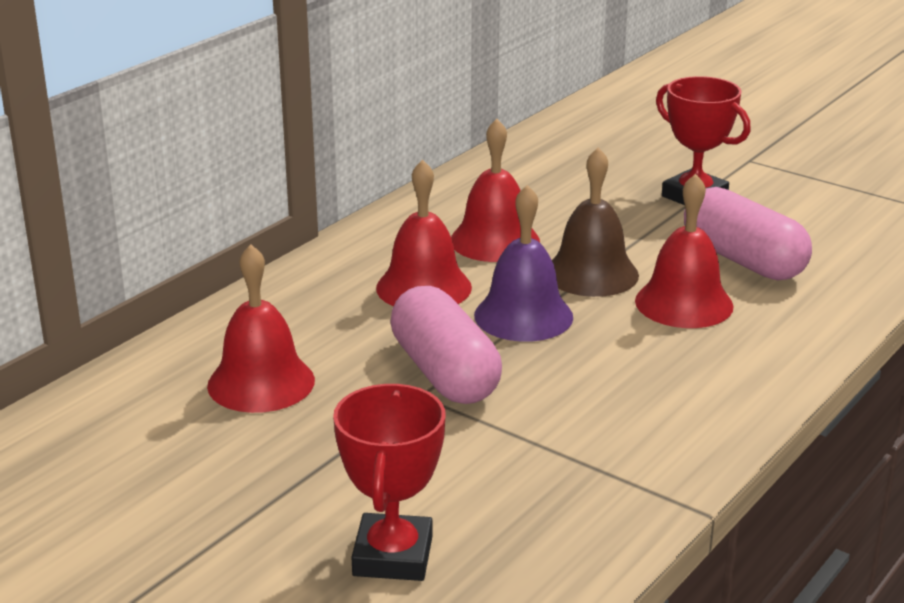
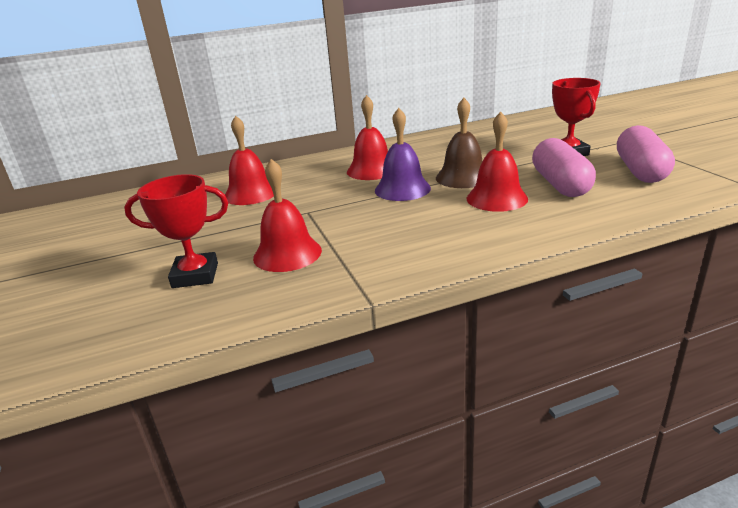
camera: 35 degrees right, 0 degrees up
red trophy [333,384,445,581] -> red trophy turned 45 degrees clockwise [124,174,228,288]
pink capsule [390,286,502,404] -> pink capsule moved to [617,125,675,183]
red bell [451,119,540,262] -> red bell moved to [253,159,322,272]

